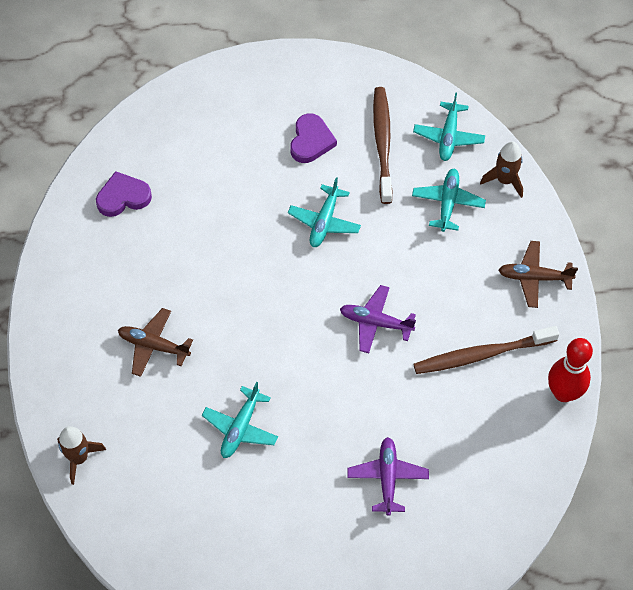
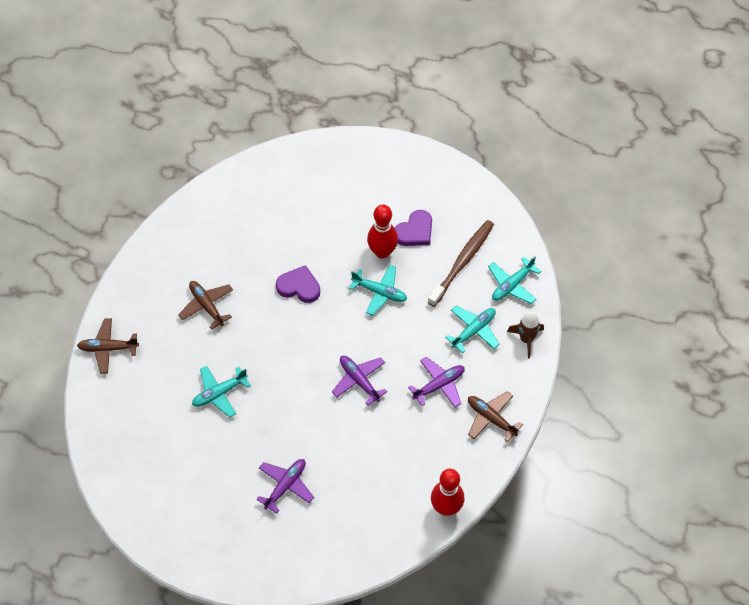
camera: 35 degrees right, 0 degrees up
brown rocket [57,426,106,485] -> brown plane [77,318,139,374]
purple heart [96,171,152,217] -> purple heart moved to [276,265,320,303]
turquoise plane [288,177,361,247] -> turquoise plane turned 120 degrees counterclockwise [349,265,407,316]
brown toothbrush [413,326,560,374] -> none
none -> red bowling pin [367,204,398,259]
none -> purple plane [408,357,465,407]

